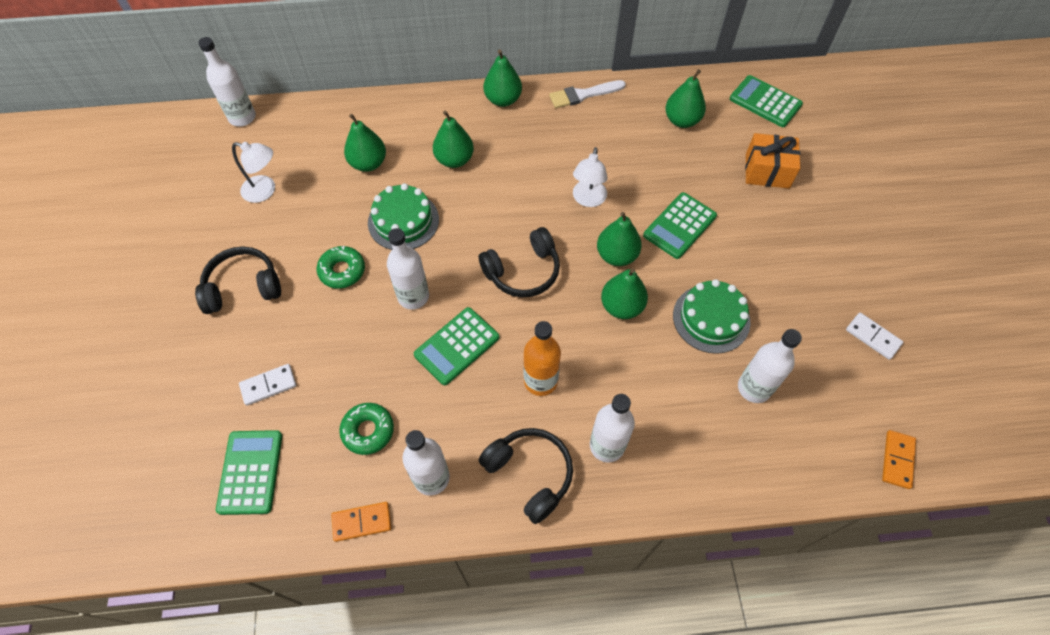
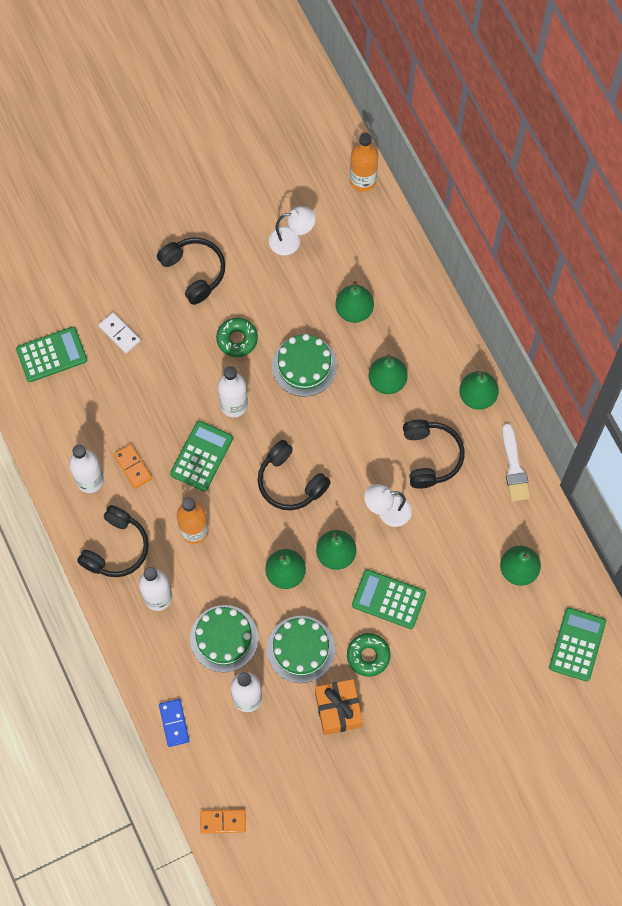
camera: 70 degrees right, 10 degrees up
white bottle [198,37,256,126] -> orange bottle [350,133,378,192]
white lamp [232,142,275,203] -> white lamp turned 90 degrees counterclockwise [269,206,316,255]
orange domino [331,502,391,542] -> orange domino moved to [114,444,152,489]
green donut [339,403,394,455] -> green donut moved to [347,633,391,677]
green calculator [414,307,499,385] -> green calculator turned 90 degrees clockwise [170,421,233,491]
white brush [549,80,626,108] -> white brush turned 150 degrees counterclockwise [502,423,531,501]
orange gift [745,133,800,189] -> orange gift moved to [315,679,363,735]
white domino [846,313,903,360] -> none
none -> blue domino [159,699,190,747]
none -> green cake [190,605,258,672]
none -> black headphones [403,420,465,489]

